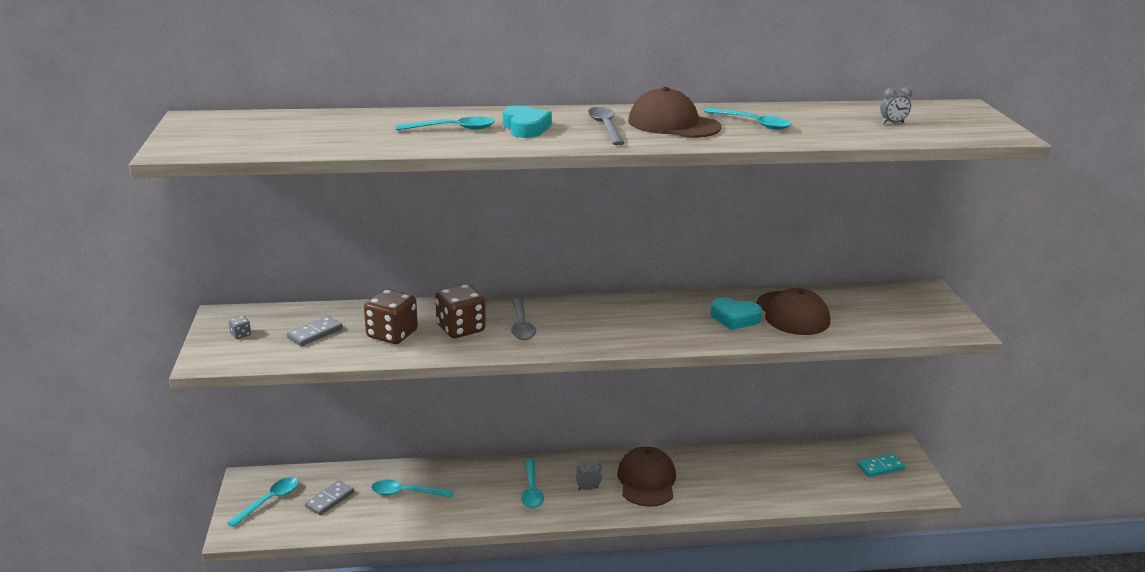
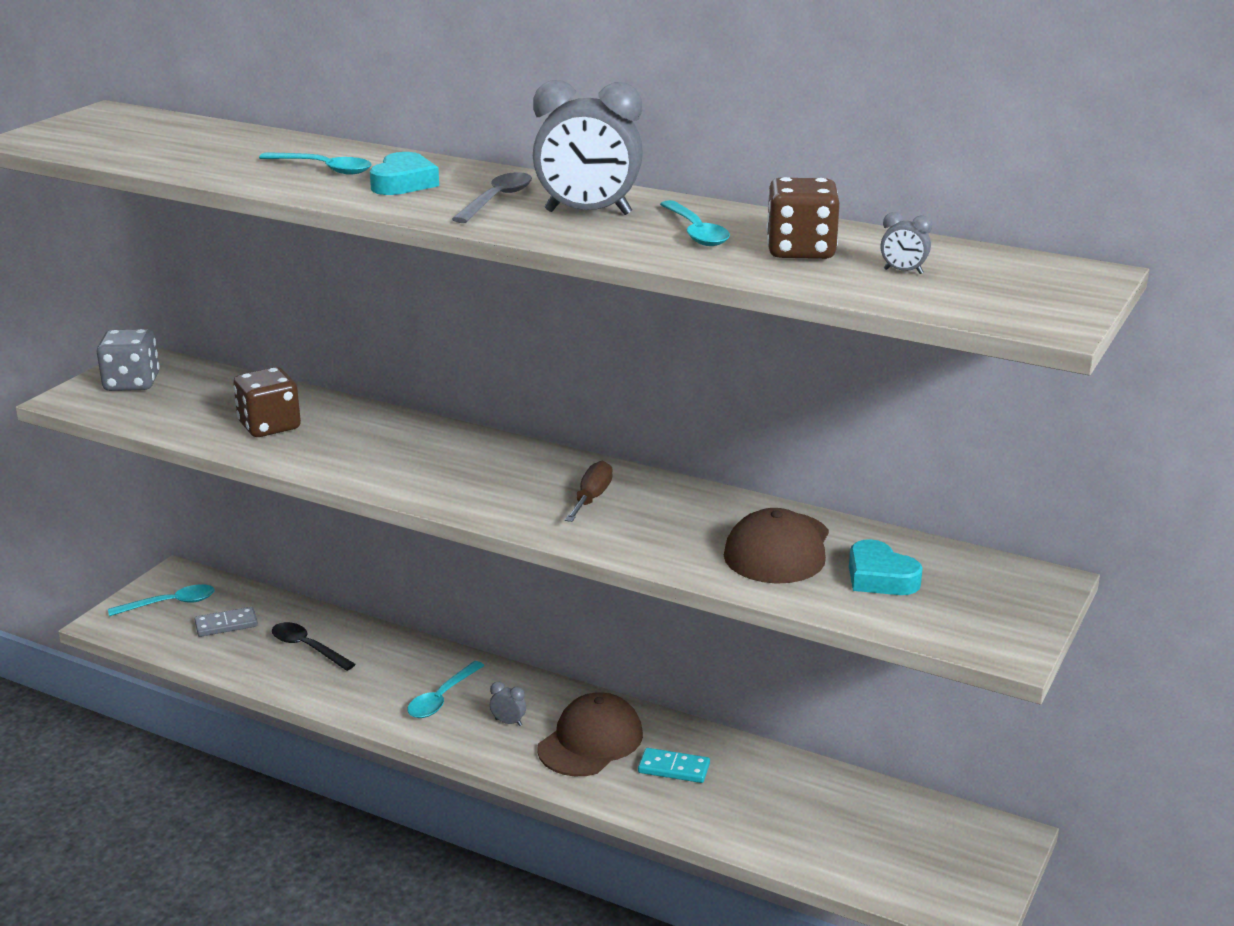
camera: 35 degrees right, 0 degrees up
grey dice [229,316,251,339] -> grey dice [97,329,159,391], size x2.43
grey domino [287,316,343,346] -> none
turquoise spoon [371,480,453,497] -> black spoon [272,622,356,671]
brown dice [435,284,486,338] -> brown dice moved to [766,177,840,259]
grey spoon [511,298,536,340] -> none
brown cap [628,87,721,138] -> grey clock [533,80,643,215]
turquoise heart [711,298,762,330] -> turquoise heart moved to [849,539,923,595]
turquoise domino [857,454,905,477] -> turquoise domino moved to [638,748,710,783]
none -> brown screwdriver [565,461,613,522]

